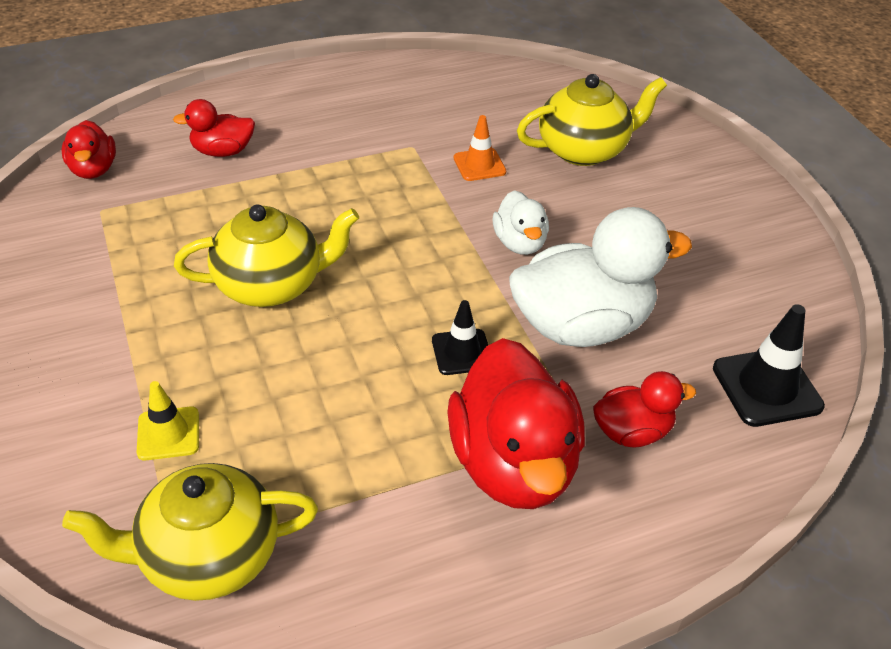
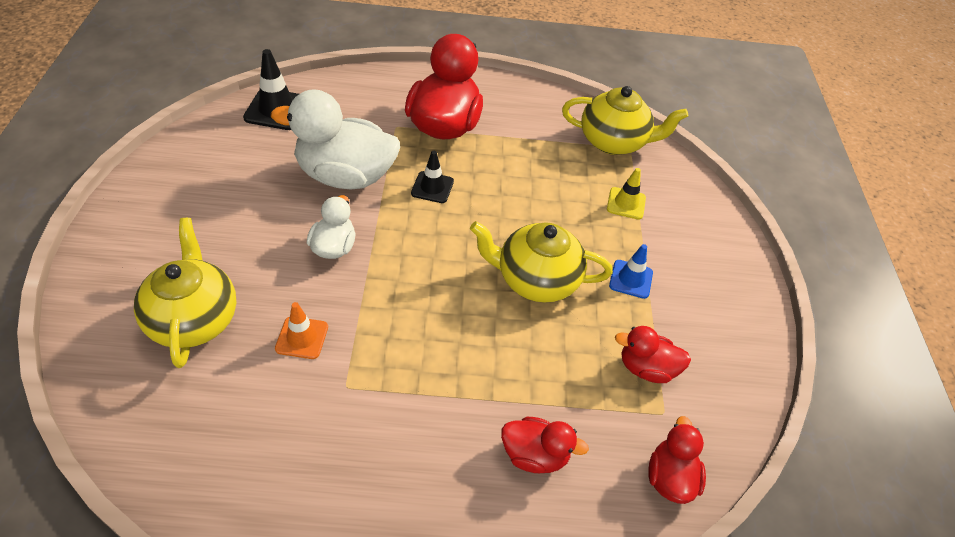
camera: 160 degrees left, 5 degrees up
yellow teapot [517,74,667,166] -> yellow teapot turned 75 degrees clockwise [134,218,237,368]
red duck [593,371,696,448] -> red duck moved to [615,326,691,383]
none -> blue traffic cone [609,244,653,299]

